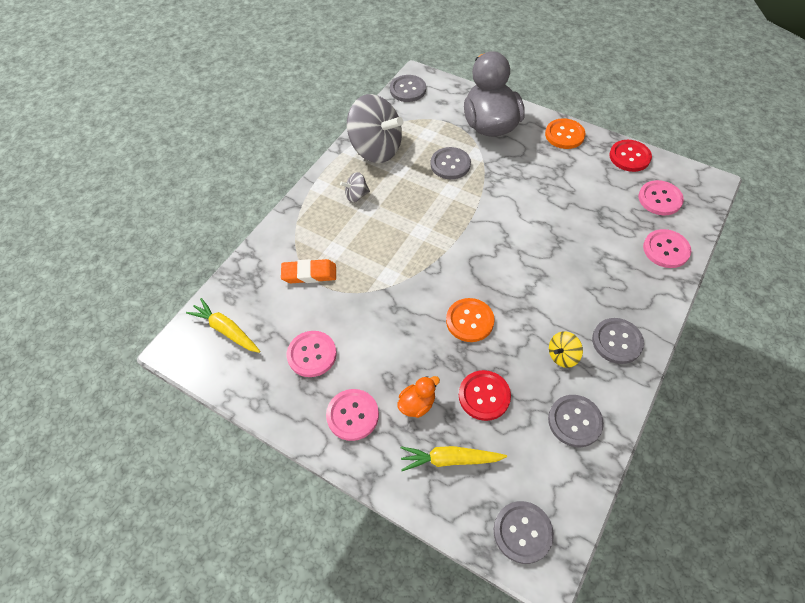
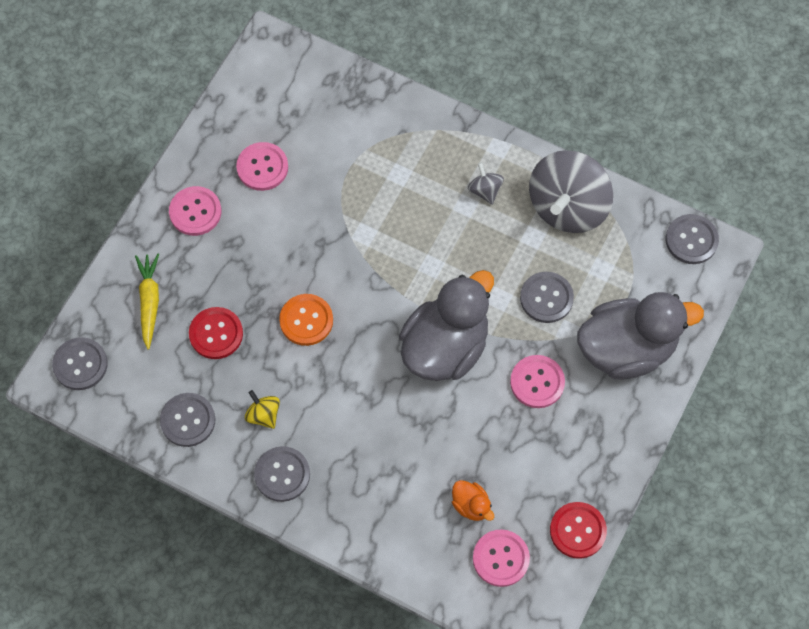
camera: 85 degrees right, 10 degrees up
yellow carrot [186,298,260,353] -> none
orange eraser [281,259,336,283] -> none
orange duck [397,376,440,418] -> orange duck moved to [452,480,494,521]
orange button [545,118,586,149] -> none
pink button [643,229,691,268] -> pink button moved to [510,355,565,408]
none -> grey duck [399,270,494,381]

